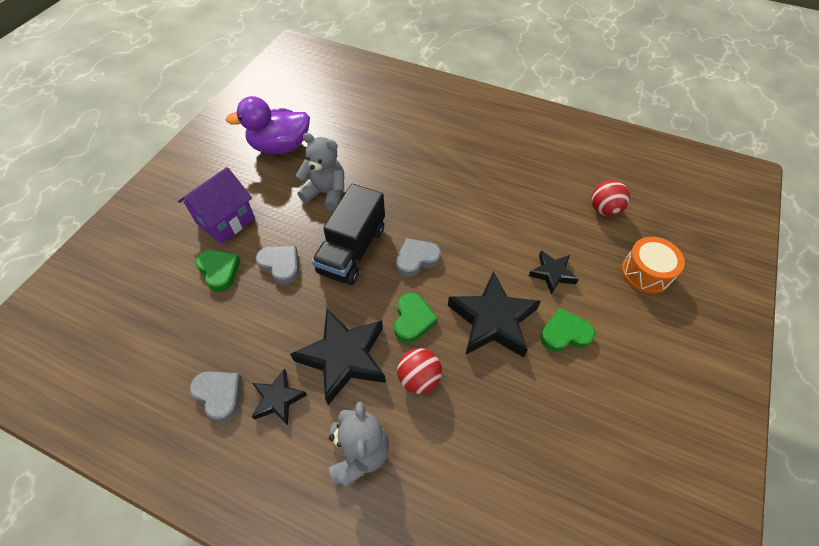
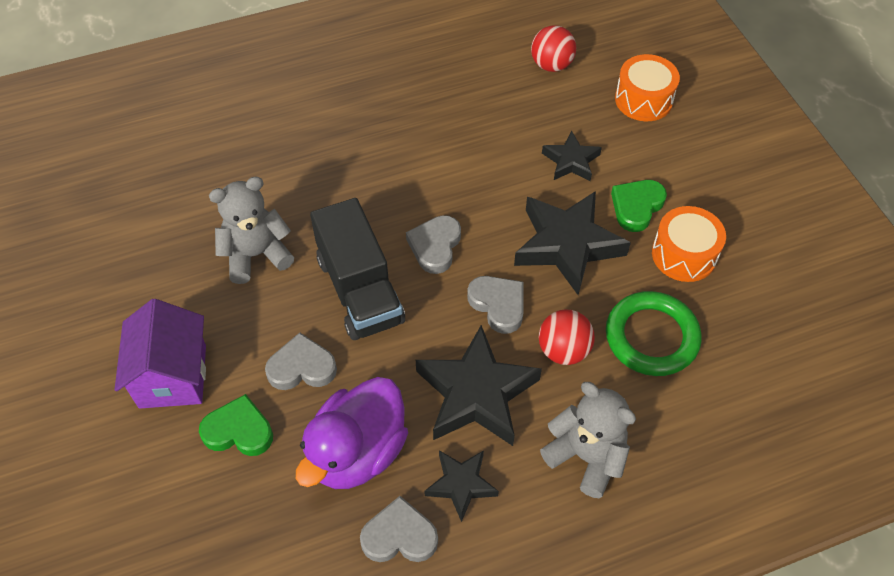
camera: 45 degrees left, 0 degrees up
purple duck [226,96,310,154] -> purple duck moved to [296,377,408,489]
green heart [394,293,438,343] -> grey heart [467,276,524,334]
none -> green ring [606,291,702,376]
none -> orange drum [652,206,726,282]

